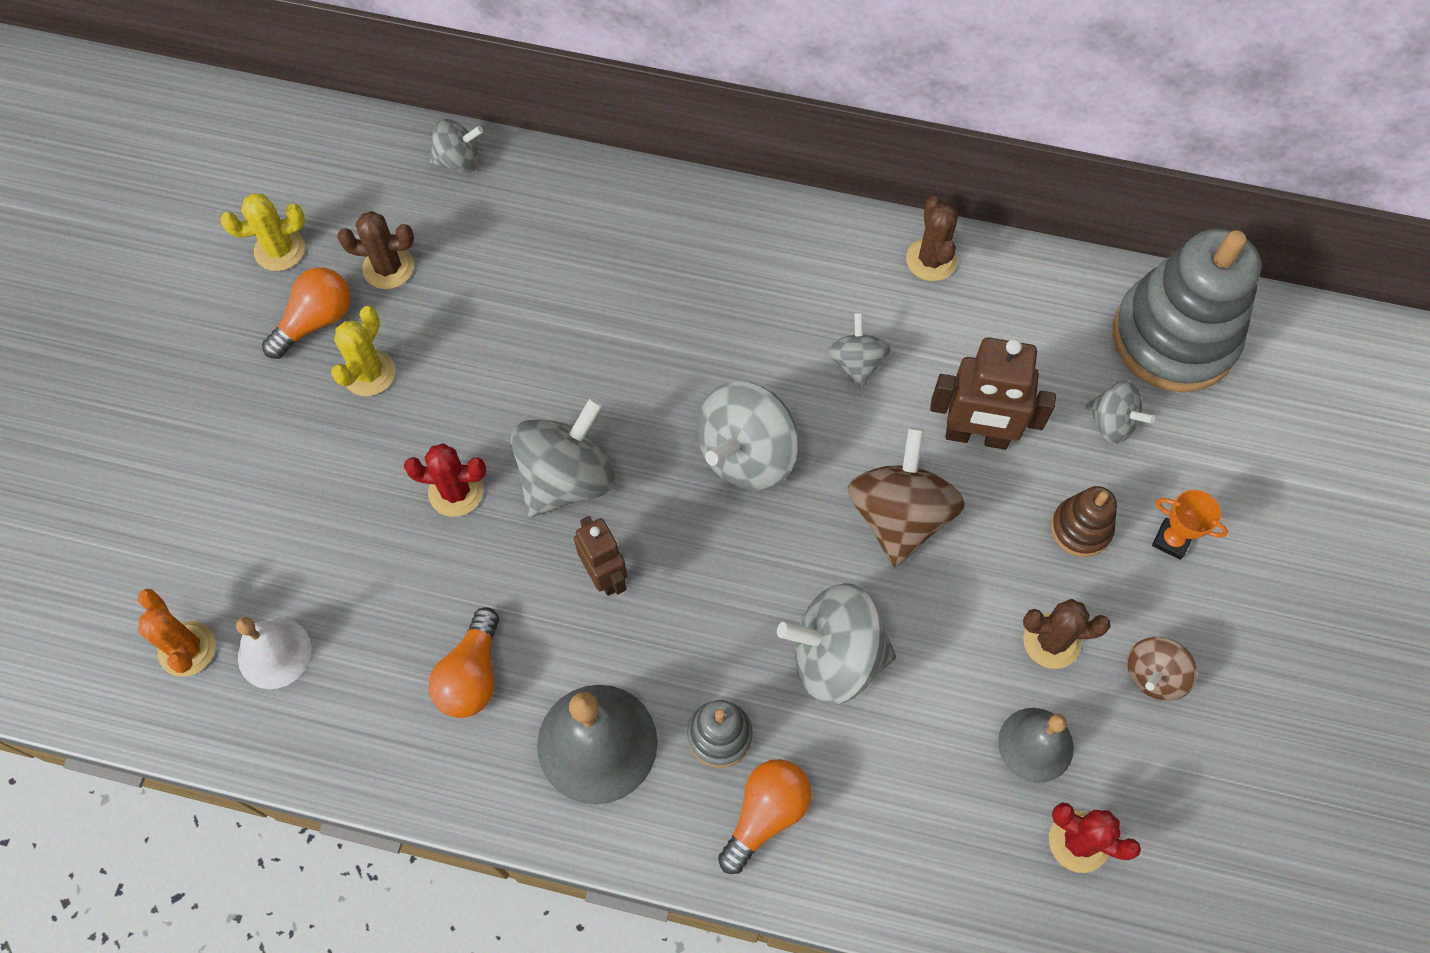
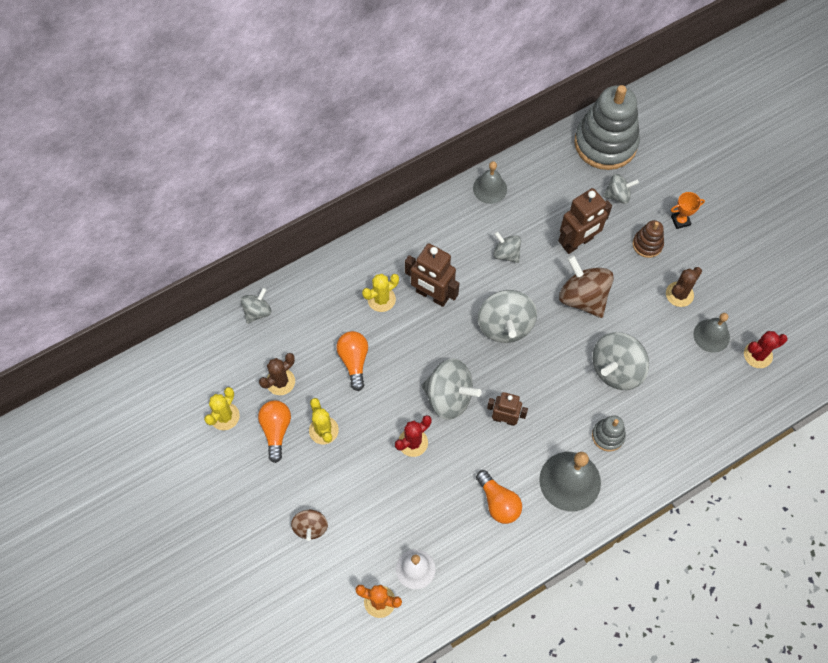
camera: 45 degrees left, 0 degrees up
grey spinning top [510,397,615,517] -> grey spinning top turned 120 degrees clockwise [422,358,482,420]
orange light bulb [718,759,811,874] -> orange light bulb moved to [336,331,368,391]
brown cactus [906,196,958,281] -> grey bell [473,161,507,204]
brown spinning top [1127,637,1197,700] -> brown spinning top moved to [291,509,328,541]
none -> yellow cactus [362,274,399,312]
none -> brown robot [405,243,459,307]

